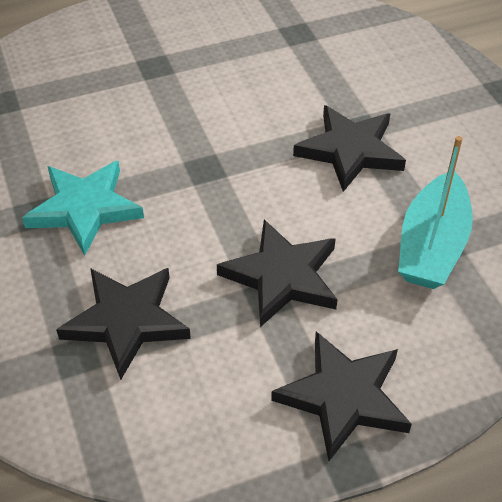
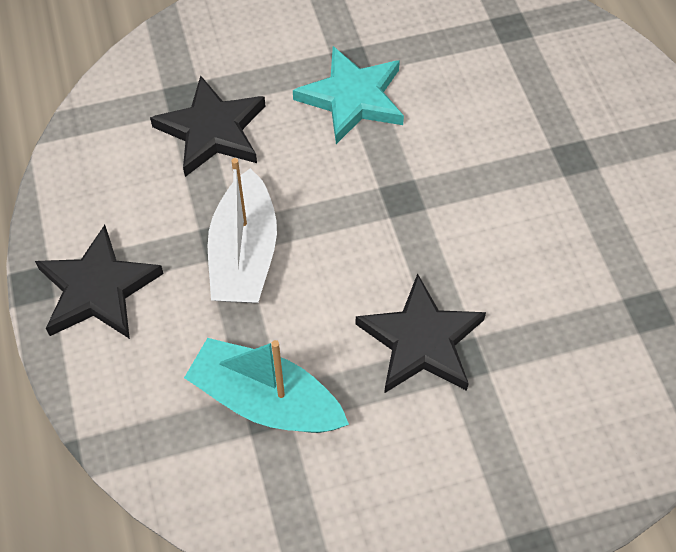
camera: 95 degrees right, 10 degrees up
black star [217,219,338,327] -> white boat [208,158,277,303]

